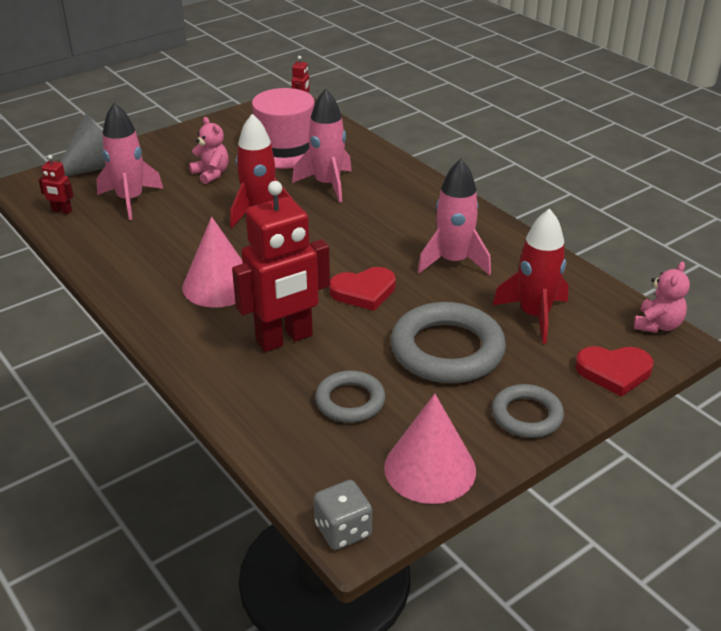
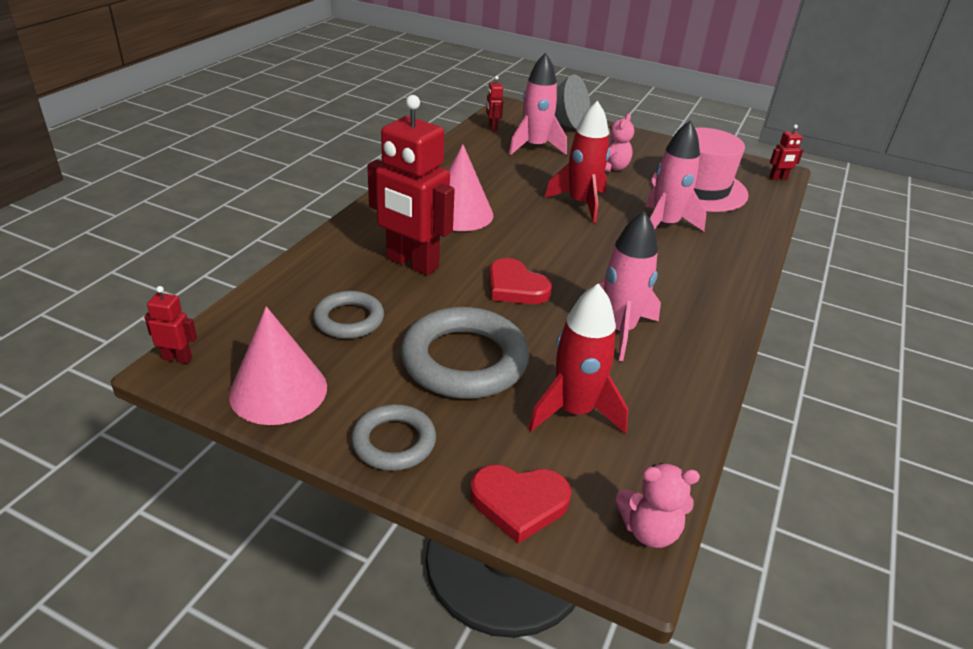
camera: 60 degrees right, 0 degrees up
grey dice [314,480,372,550] -> red robot [144,286,197,363]
red heart [575,346,653,397] -> red heart turned 60 degrees counterclockwise [470,465,572,543]

